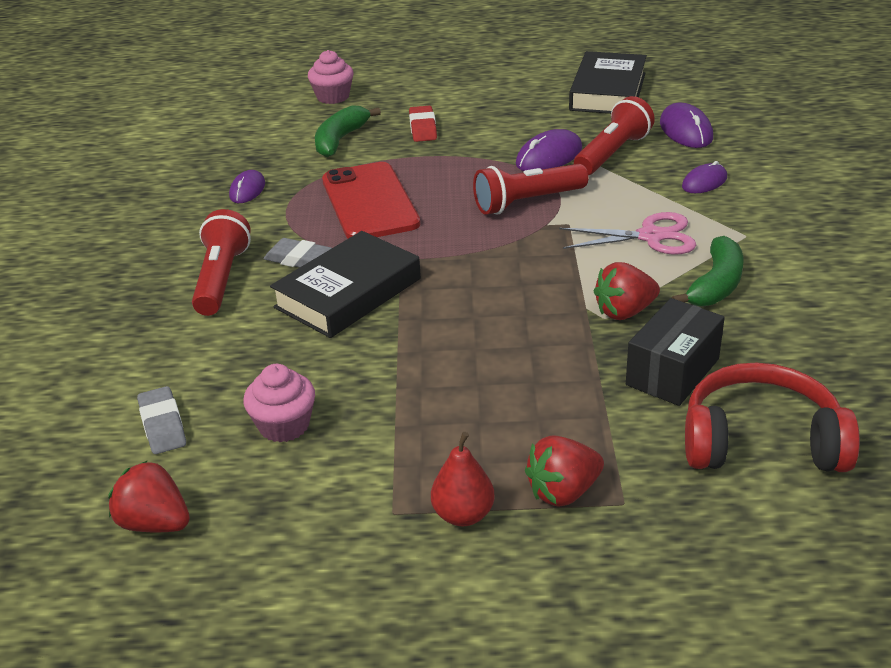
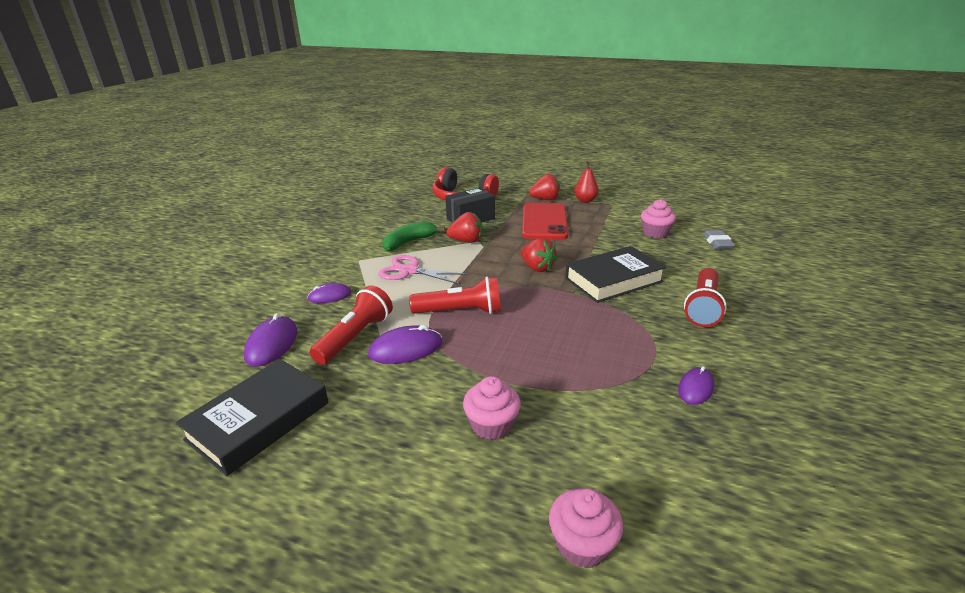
camera: 160 degrees left, 5 degrees down
red strawberry [109,460,190,532] -> red strawberry moved to [521,238,557,272]
grey eraser [264,238,332,267] -> none
green banana [315,105,381,157] -> none
red phone [322,162,420,238] -> red phone moved to [522,203,568,240]
red eraser [409,106,437,142] -> pink cupcake [463,376,521,440]
red flashlight [574,96,655,175] -> red flashlight turned 150 degrees clockwise [309,285,393,365]

